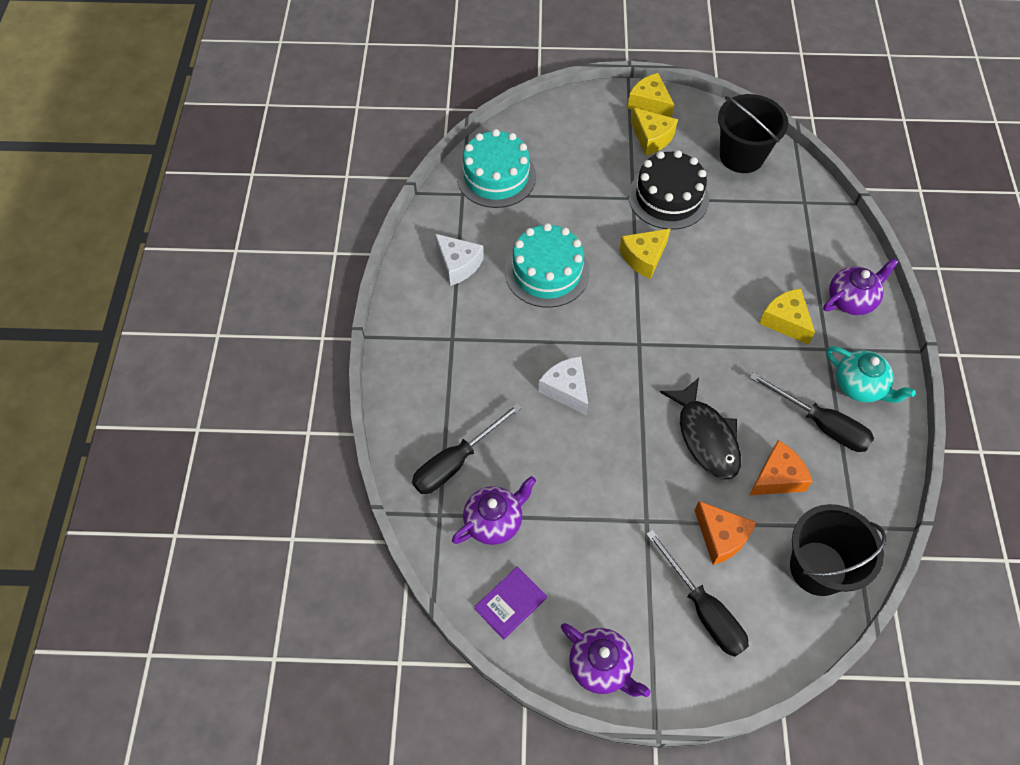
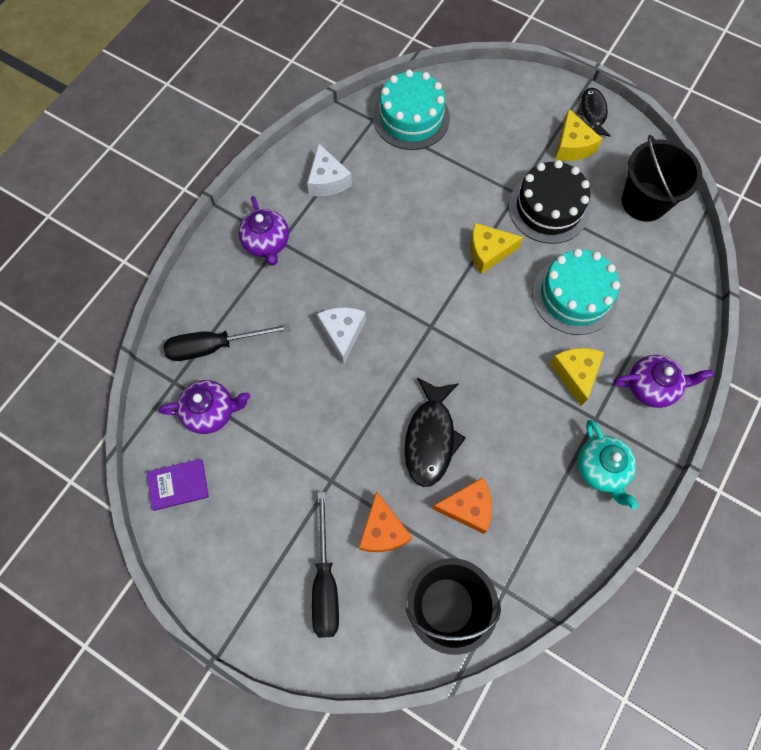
camera: 30 degrees right, 10 degrees up
turquoise cake [505,223,589,308] -> turquoise cake moved to [532,249,620,335]
purple teapot [561,623,651,697] -> purple teapot moved to [239,196,289,266]
yellow cheese [627,73,674,118] -> black fish [576,88,611,137]
black screwdriver [749,372,874,452] -> none

